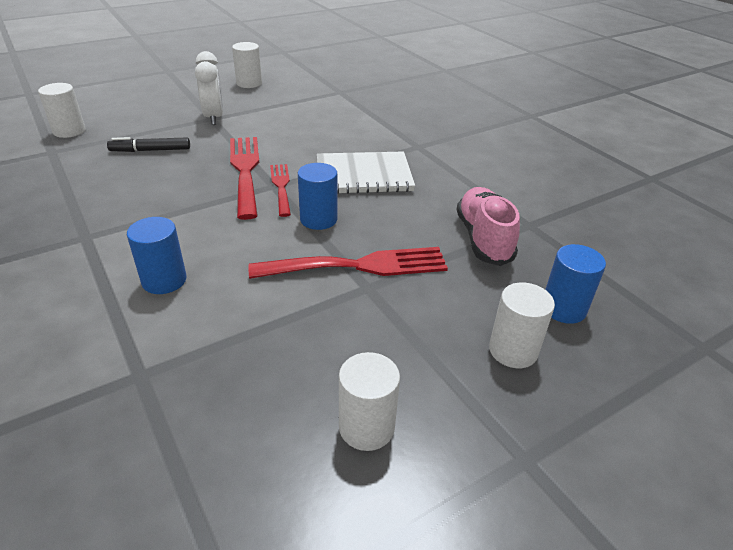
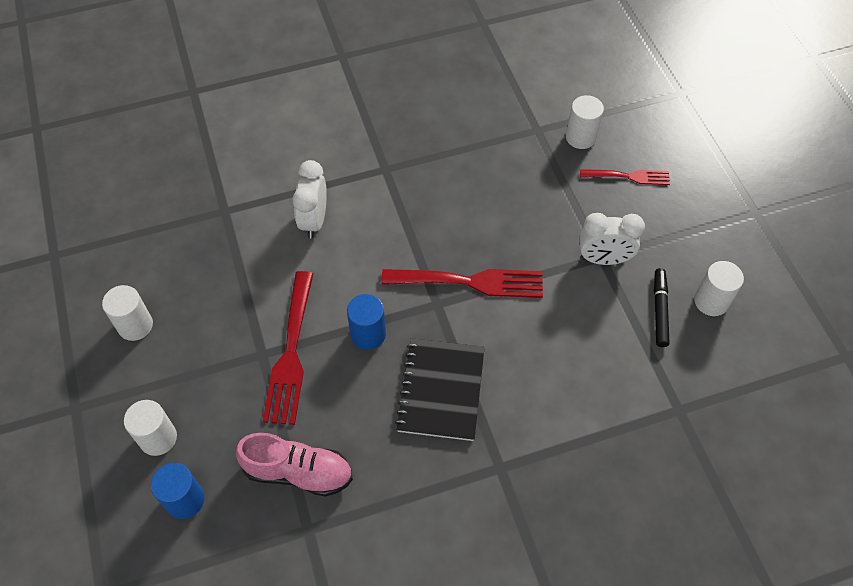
camera: 105 degrees right, 20 degrees up
black marker [107,137,190,152] -> black marker moved to [654,268,669,347]
blue cylinder [127,217,187,294] -> white clock [292,160,327,239]
red fork [270,164,291,217] -> red fork moved to [580,169,670,185]
white notebook [317,151,415,194] -> black notebook [395,338,485,441]

